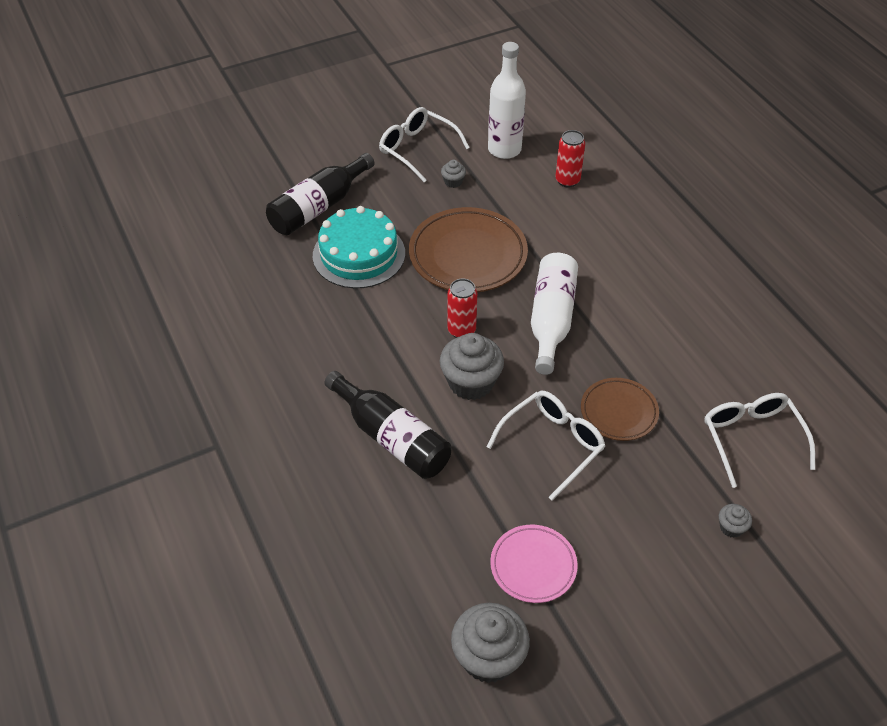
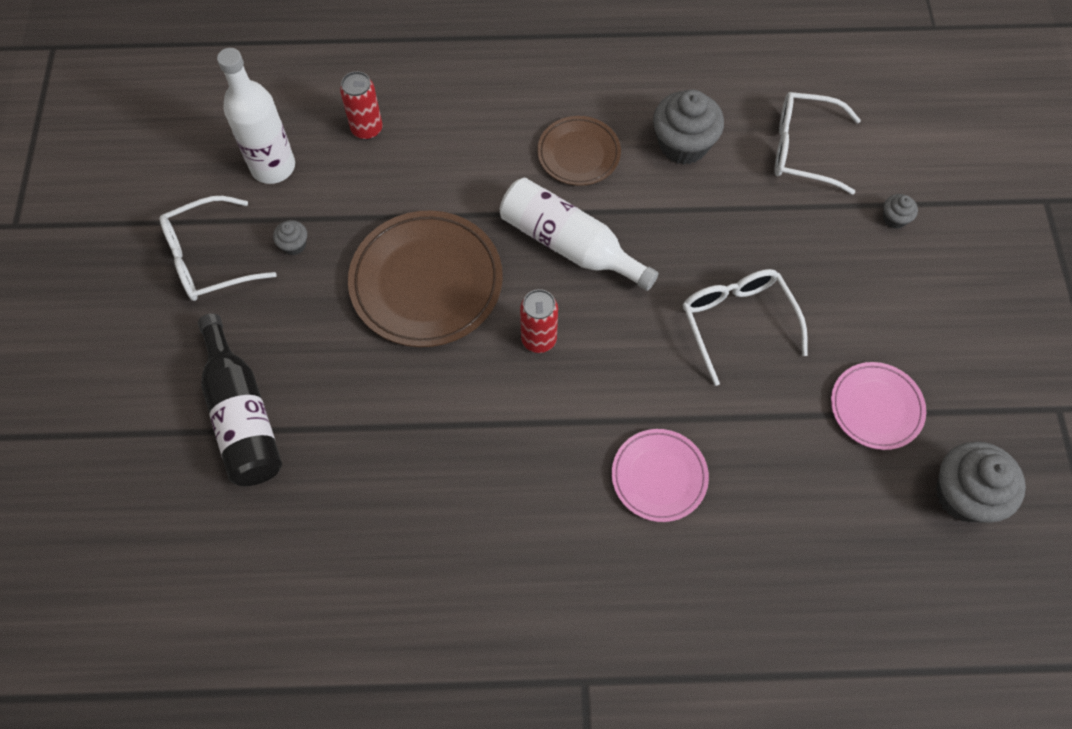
camera: 65 degrees left, 15 degrees up
turquoise cake [313,206,405,288] -> none
black bottle [324,371,451,479] -> pink plate [612,429,709,522]
grey cupcake [440,333,504,400] -> grey cupcake moved to [653,89,724,165]
brown plate [581,378,659,441] -> brown plate moved to [537,116,621,186]

